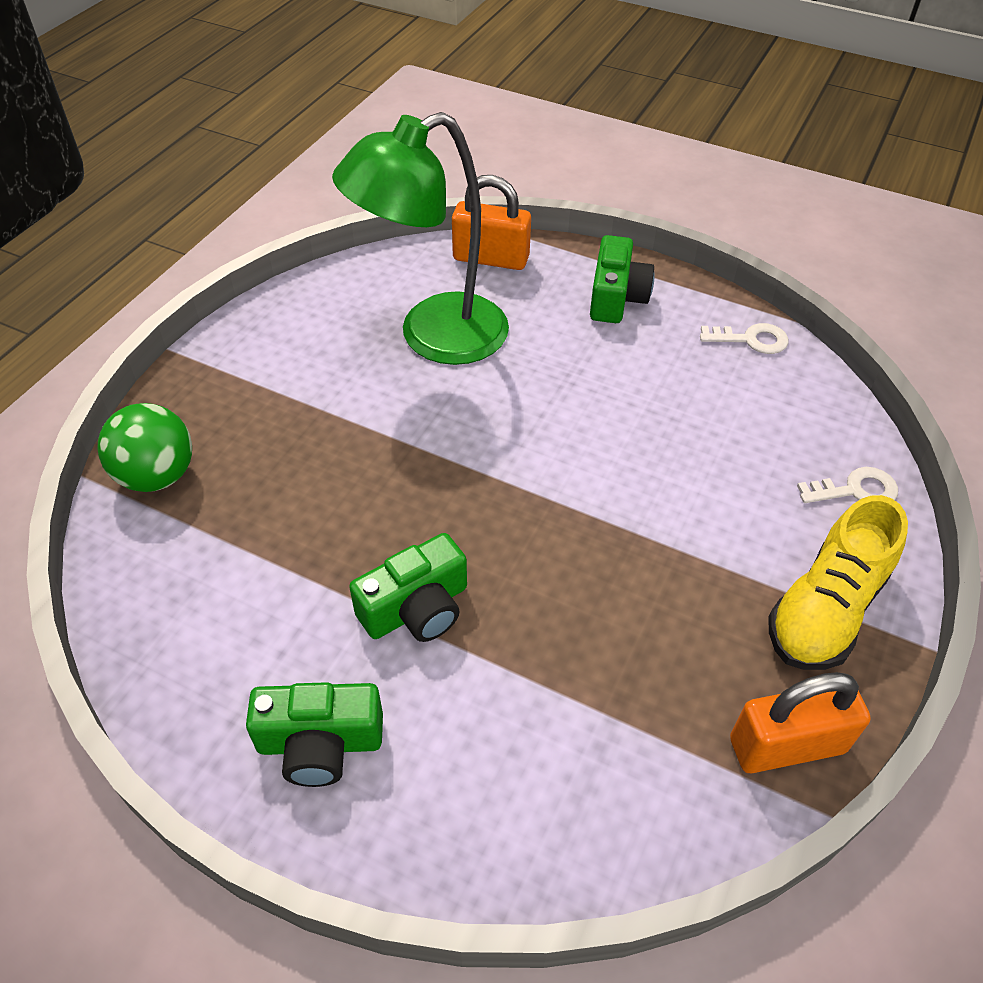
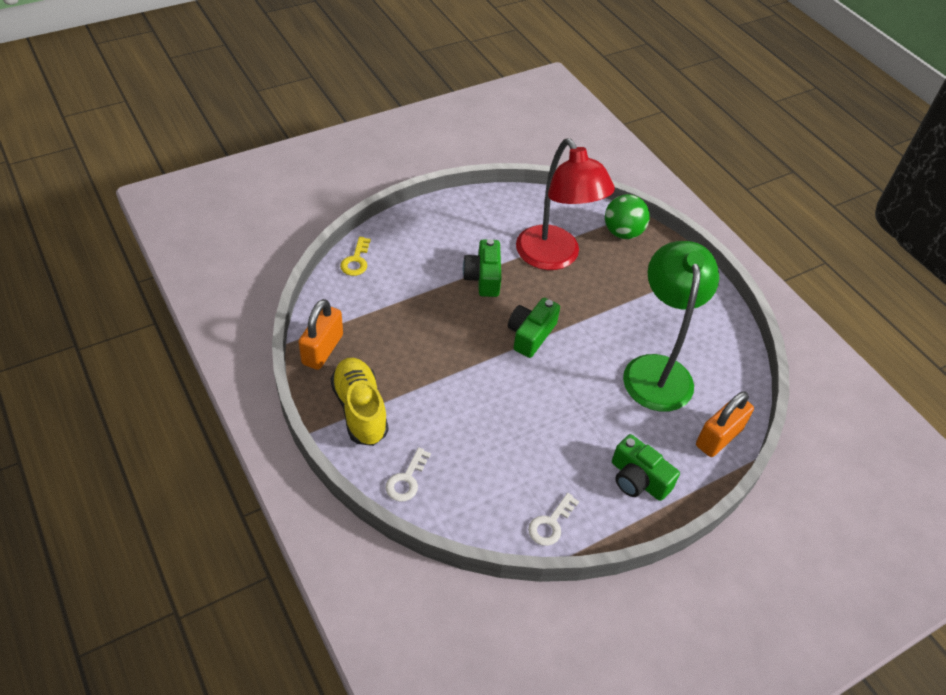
camera: 120 degrees right, 0 degrees up
green camera [246,682,383,787] -> green camera moved to [508,298,560,358]
none -> yellow key [340,237,371,276]
none -> red lamp [516,138,615,270]

